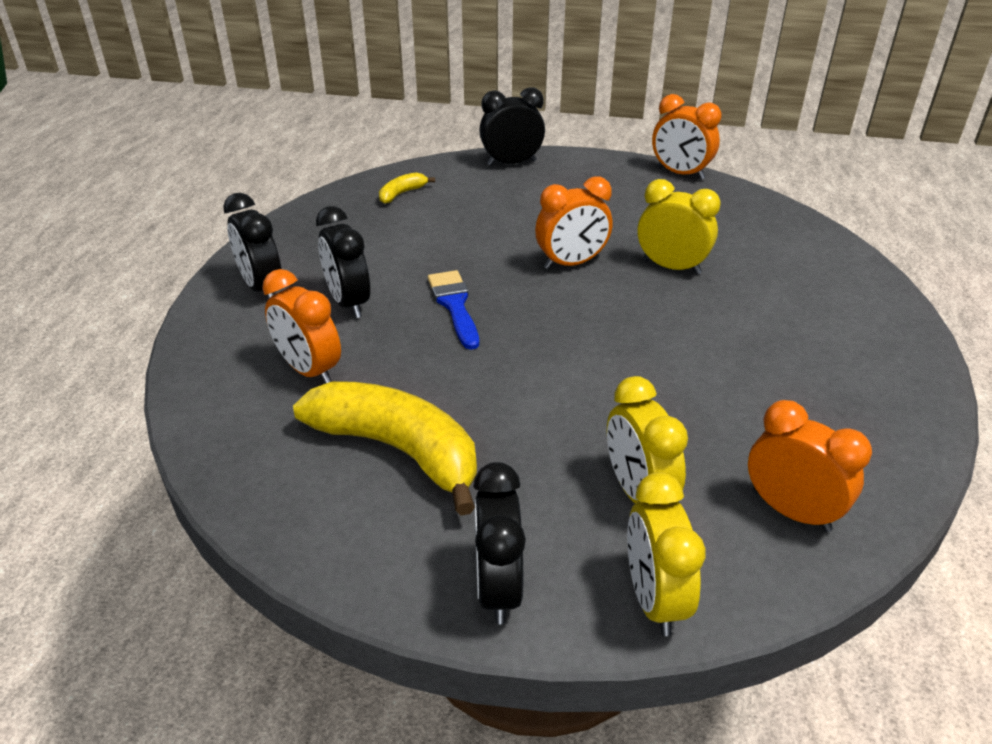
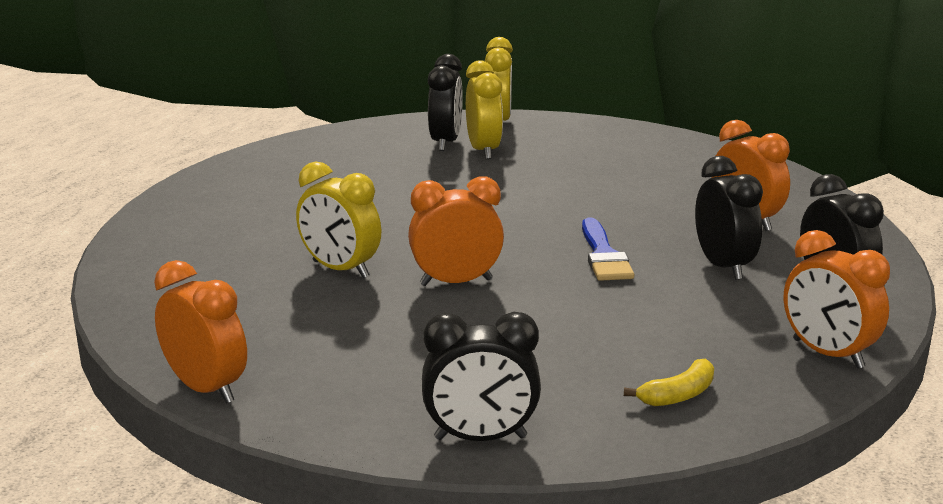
camera: 170 degrees left, 15 degrees down
yellow banana [293,381,477,515] -> none
black clock [473,462,526,624] -> black clock moved to [428,54,463,151]
orange clock [748,400,872,532] -> orange clock moved to [783,230,890,369]

